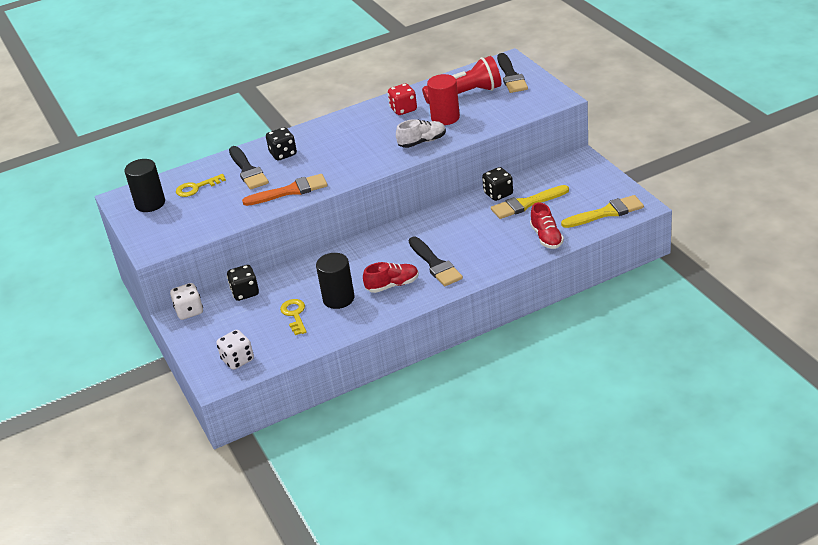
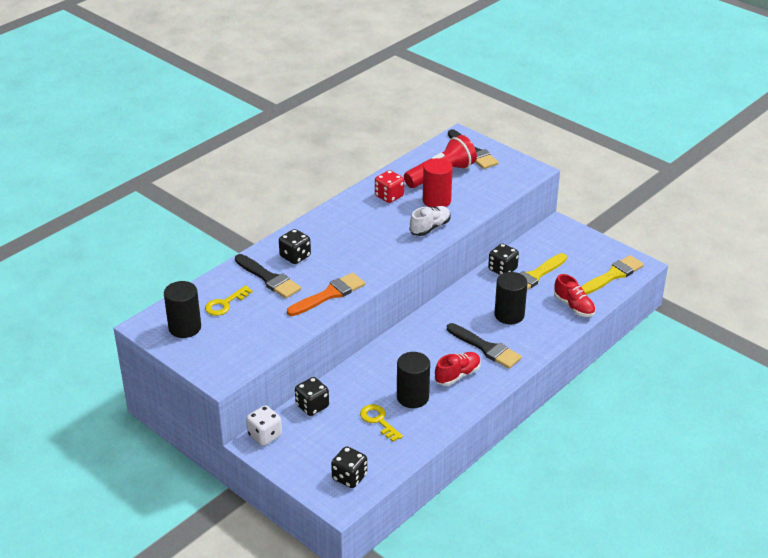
camera: 25 degrees left, 0 degrees up
white dice [217,330,254,370] -> black dice [331,447,367,488]
none -> black cylinder [495,272,527,324]

